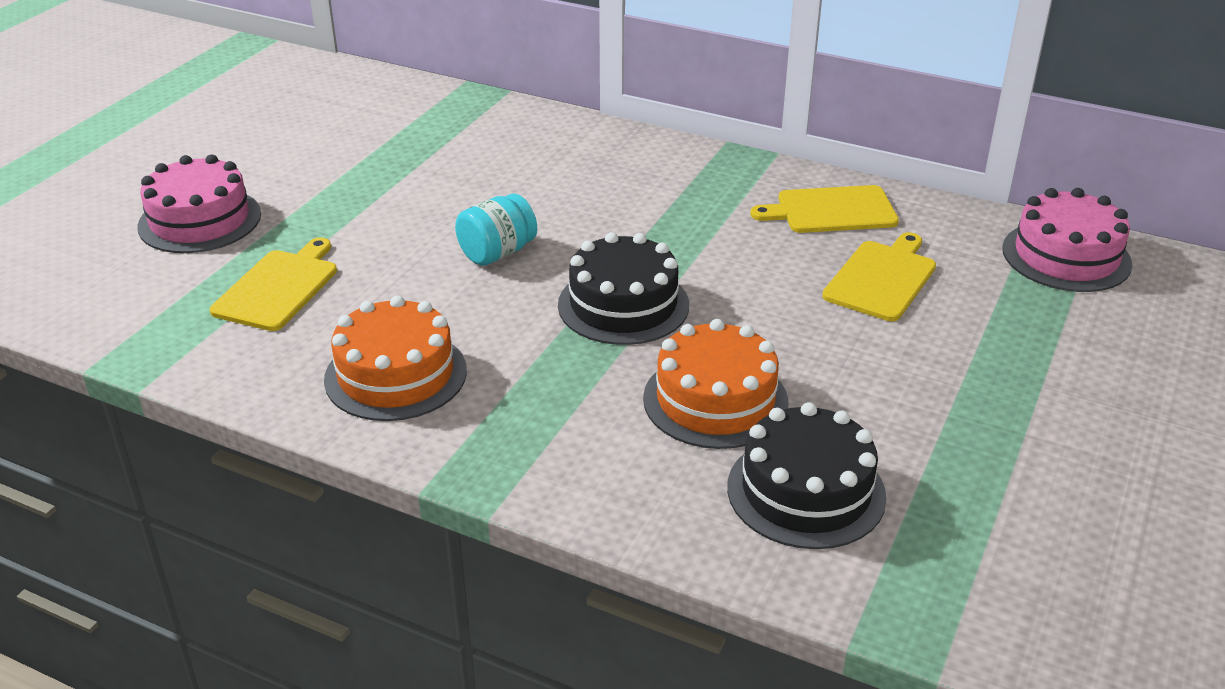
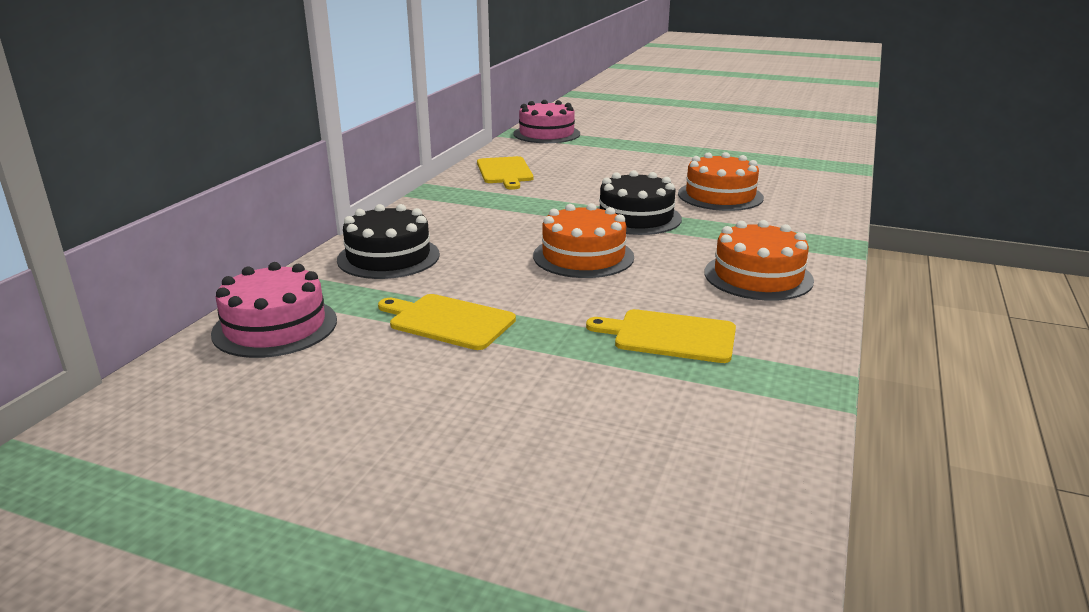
camera: 95 degrees left, 10 degrees down
pink cake [137,155,261,253] -> pink cake moved to [211,262,337,358]
turquoise jar [455,194,537,266] -> orange cake [533,203,634,278]
black cake [727,402,887,549] -> black cake moved to [337,204,440,279]
yellow cutting board [822,232,936,321] -> yellow cutting board moved to [378,294,516,350]

